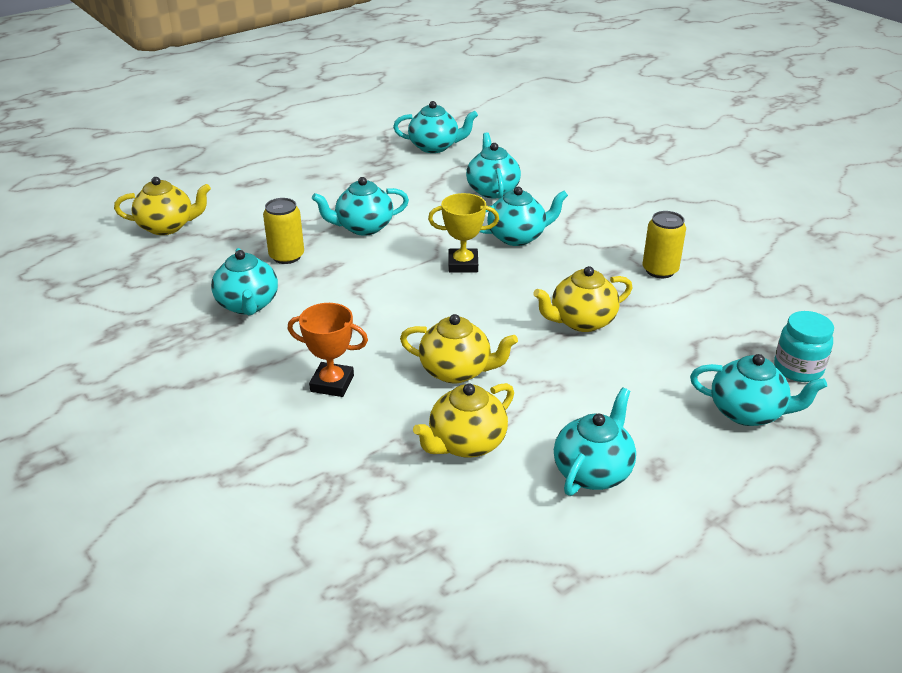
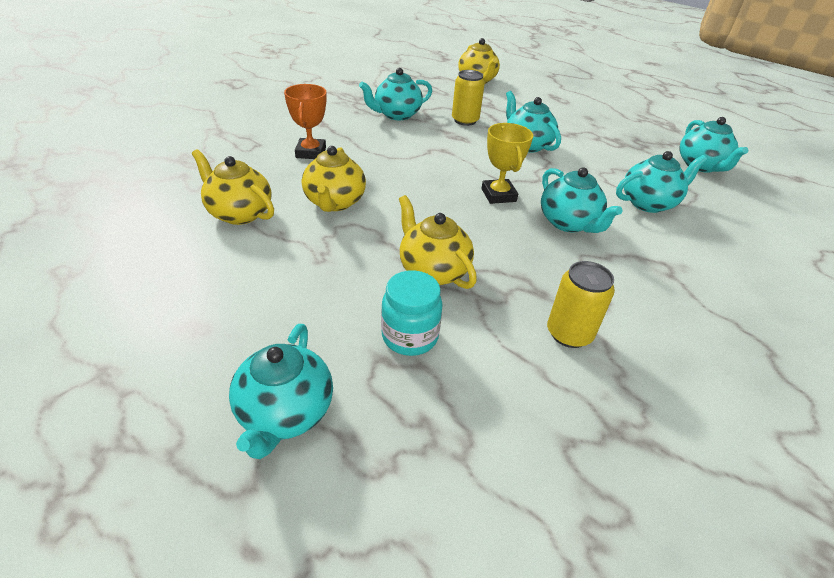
camera: 75 degrees right, 5 degrees up
turquoise teapot [554,387,636,496] -> none
turquoise jar [774,311,834,382] -> turquoise jar moved to [381,270,443,356]

